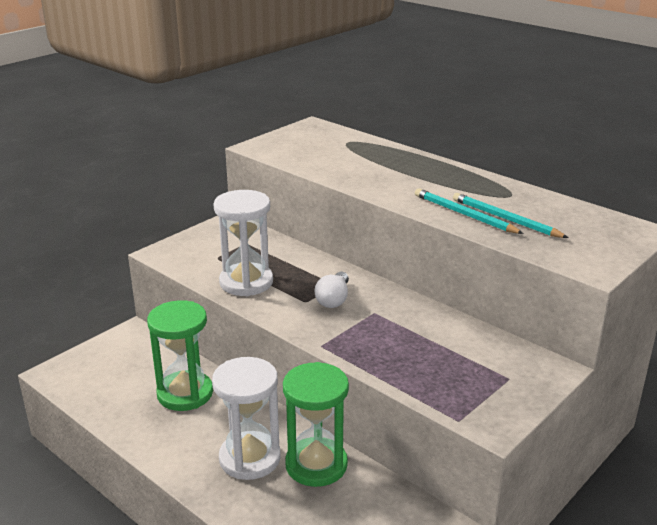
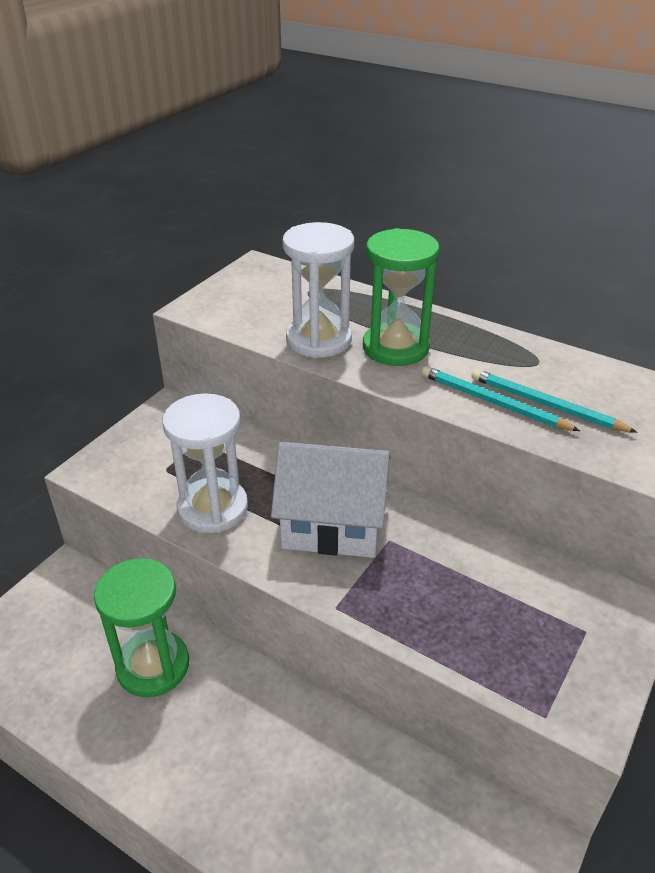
camera: 10 degrees left, 10 degrees up
white hourglass [212,357,281,480] -> white hourglass moved to [283,222,354,358]
green hourglass [283,362,349,487] -> green hourglass moved to [363,228,440,366]
white light bulb [315,271,349,308] -> white house [271,442,391,558]

